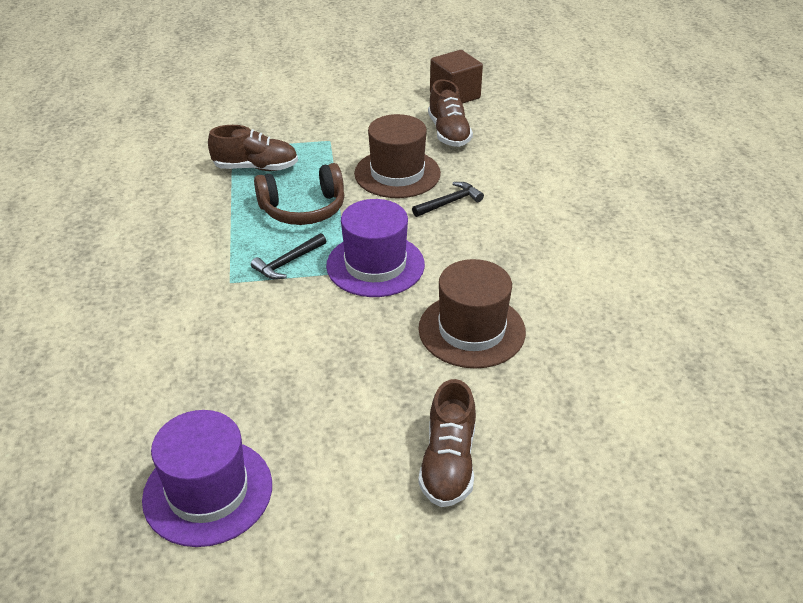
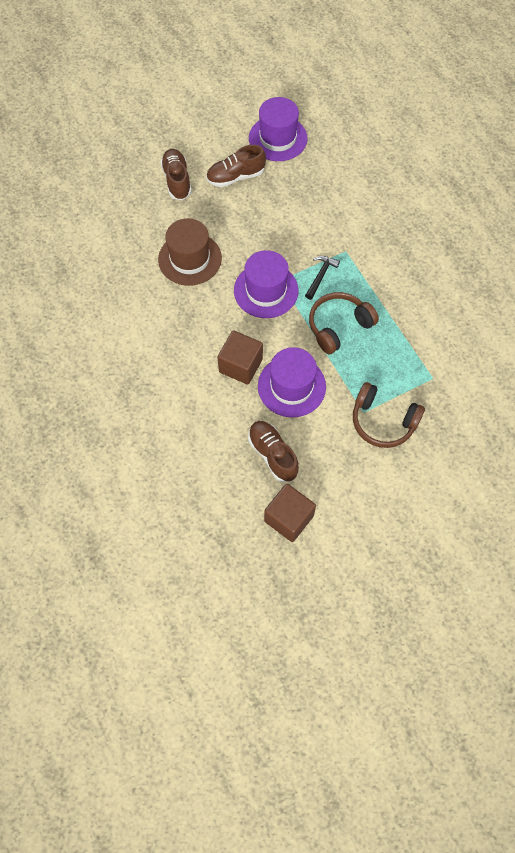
camera: 160 degrees right, 25 degrees up
brown shoe [208,125,298,171] -> brown shoe moved to [206,145,266,187]
brown hat [354,114,441,198] -> purple hat [258,347,326,417]
black hammer [412,182,484,217] -> brown cube [217,331,263,385]
none -> brown headphones [353,382,425,448]

